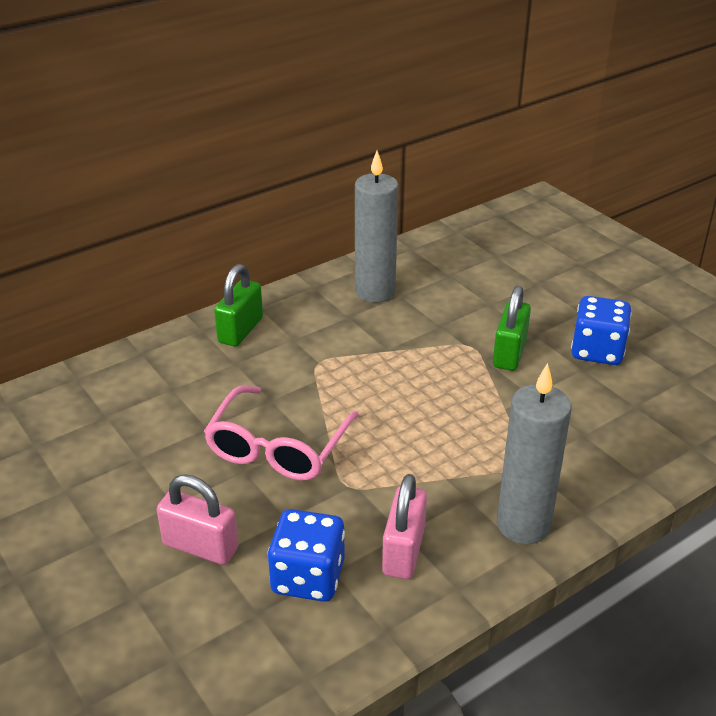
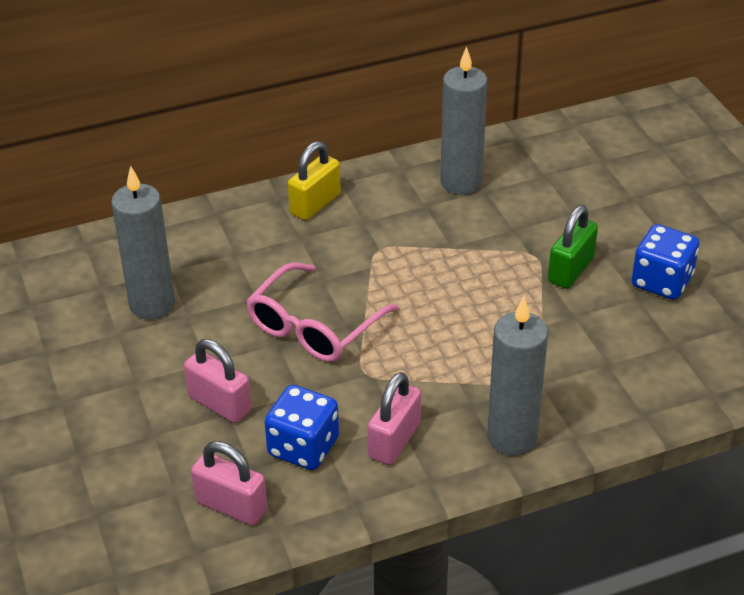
camera: 15 degrees right, 5 degrees up
green padlock [214,264,263,347] -> yellow padlock [288,141,341,221]
none -> grey candle [111,166,175,320]
none -> pink padlock [191,441,267,525]

